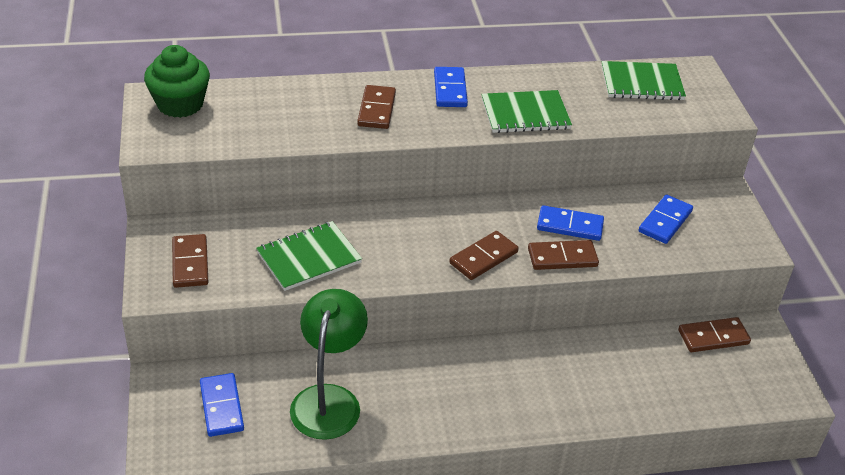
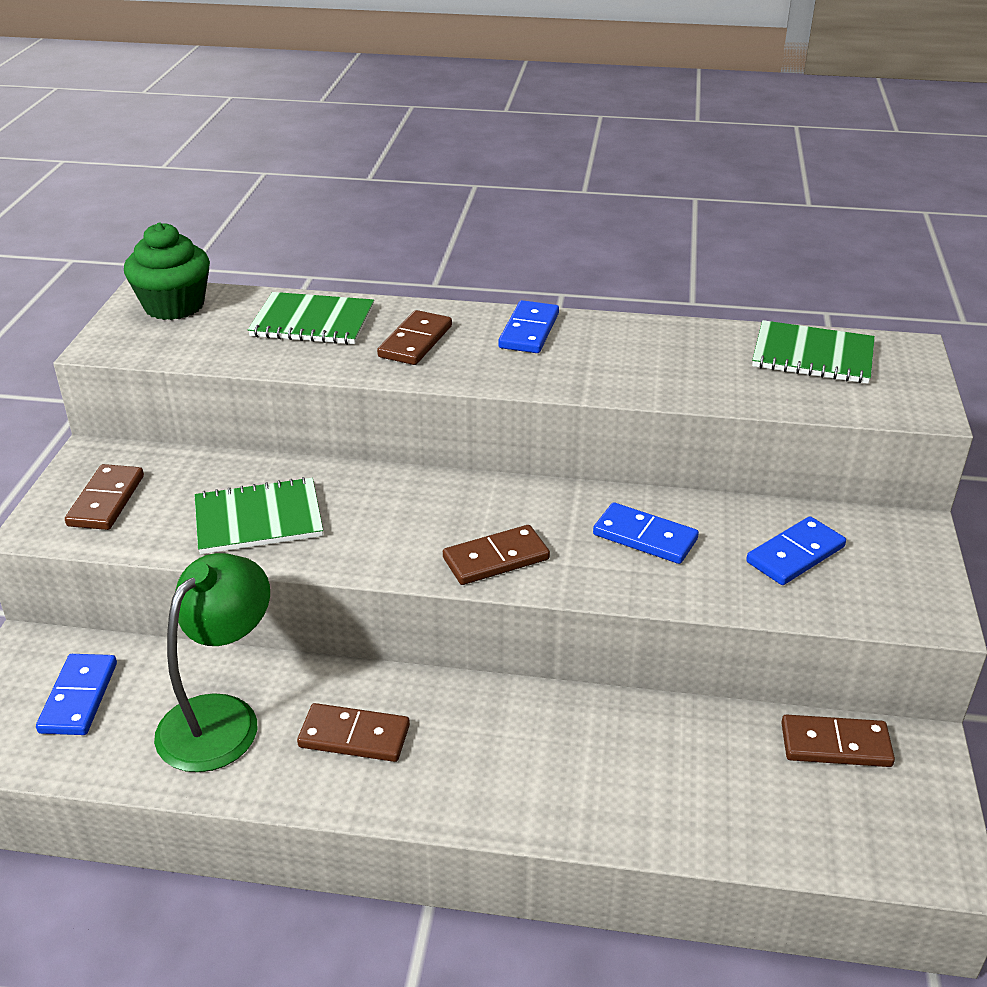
camera: 20 degrees right, 5 degrees down
green notebook [481,90,572,133] -> green notebook moved to [248,292,374,345]
brown domino [528,240,599,270] -> brown domino moved to [297,703,410,762]

